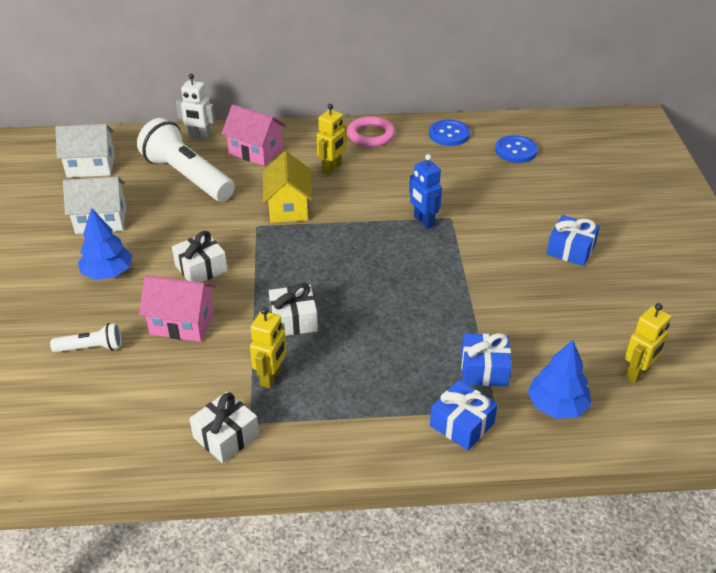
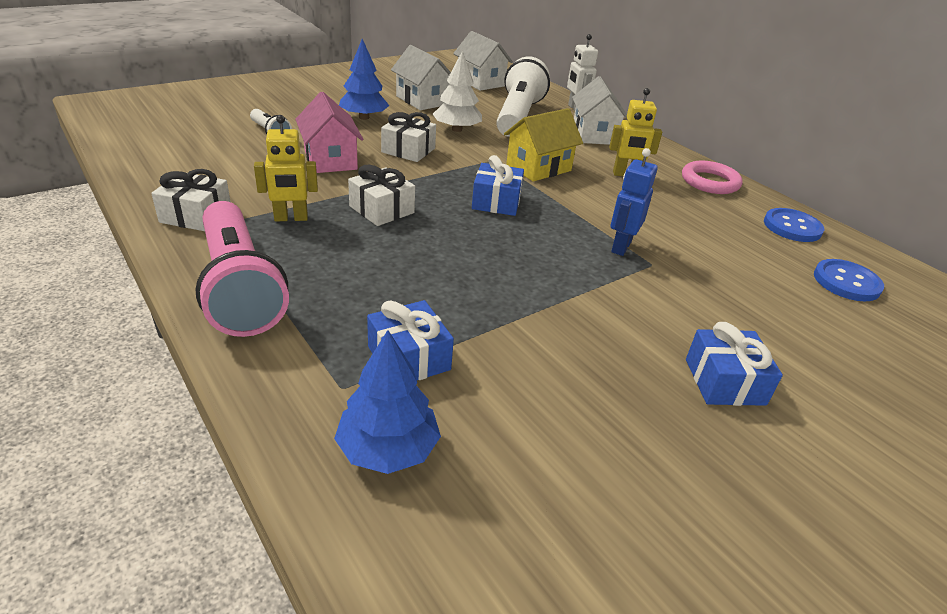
camera: 55 degrees right, 5 degrees down
pink house [221,104,286,166] -> white house [572,76,627,145]
blue gift [430,380,498,450] -> blue gift moved to [472,155,524,216]
yellow robot [625,303,671,383] -> none
none -> pink flashlight [195,201,289,337]
none -> white tree [433,50,482,132]

